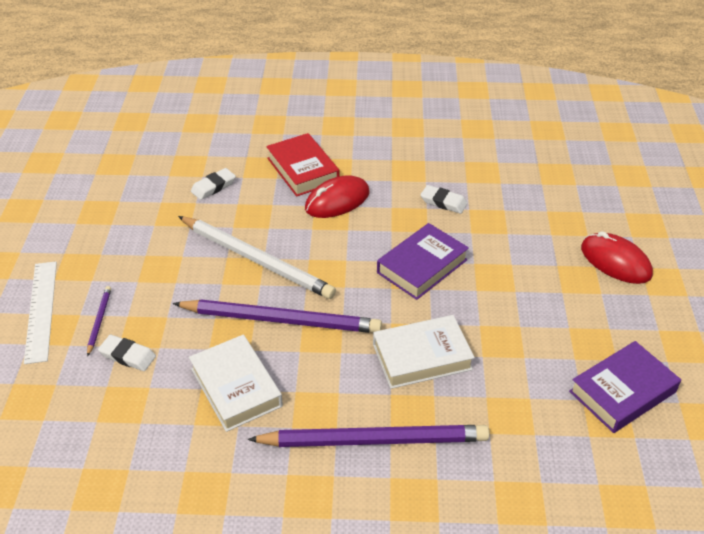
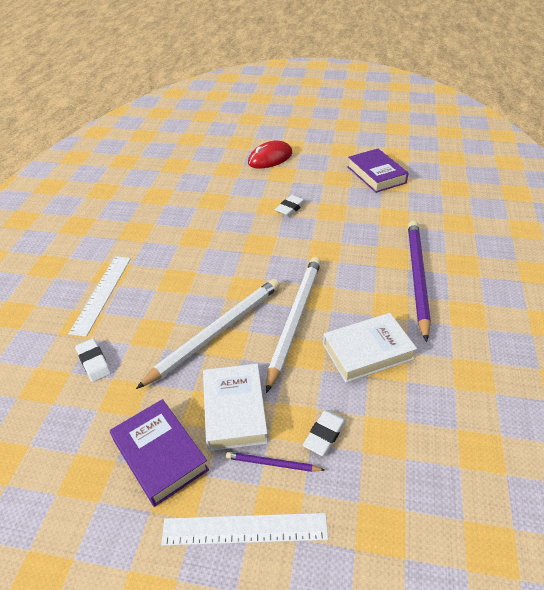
camera: 80 degrees left, 0 degrees up
purple pencil [173,299,382,333] -> white pencil [266,257,321,393]
red book [266,133,340,197] -> white ruler [69,256,131,337]
red mouse [305,175,369,218] -> none
white book [373,315,475,389] -> white book moved to [203,364,268,451]
purple book [377,223,469,300] -> purple book moved to [110,399,209,507]
white eraser [420,185,468,214] -> white eraser moved to [275,195,306,217]

